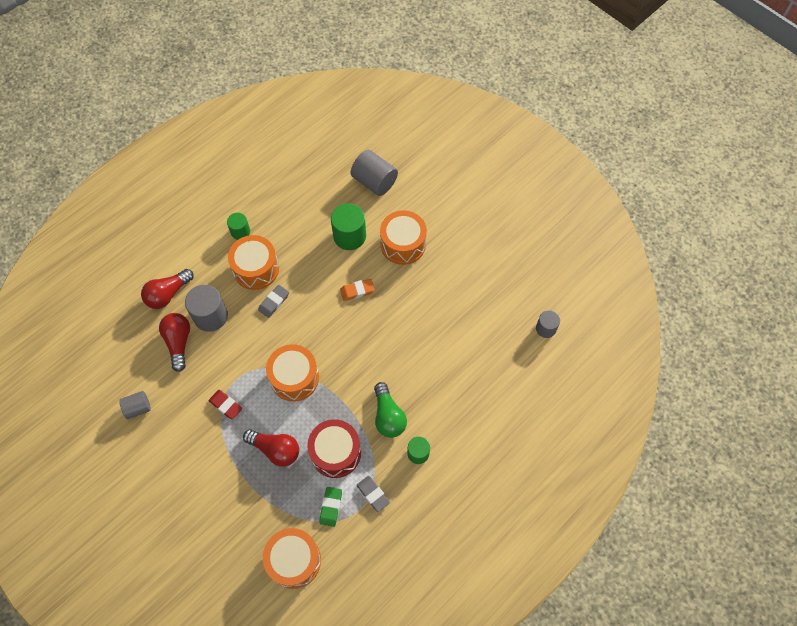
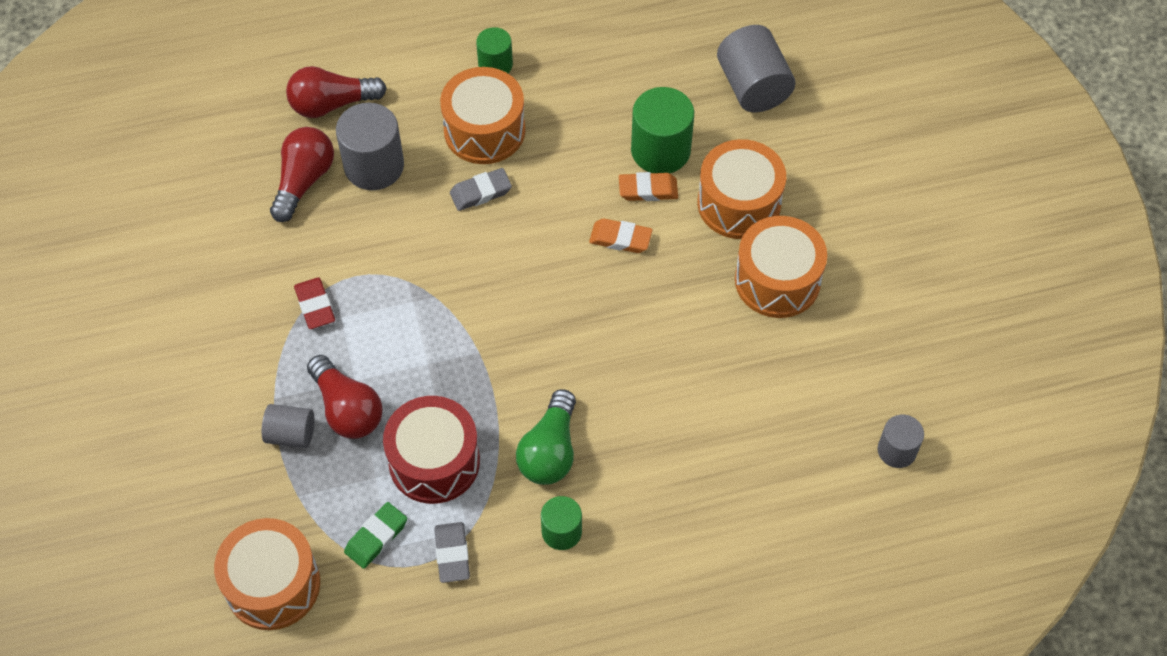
camera: 30 degrees right, 5 degrees down
grey cylinder [119,391,151,419] -> grey cylinder moved to [262,404,314,448]
orange drum [266,344,319,402] -> orange drum moved to [735,216,827,318]
none -> orange eraser [619,172,678,201]

